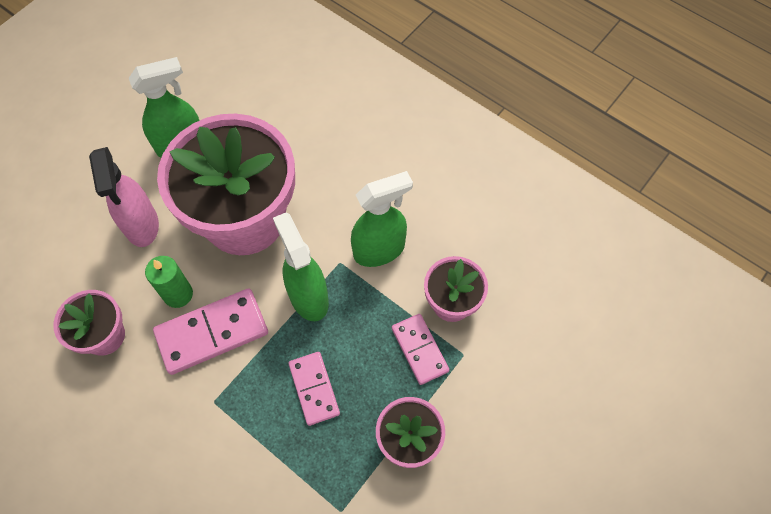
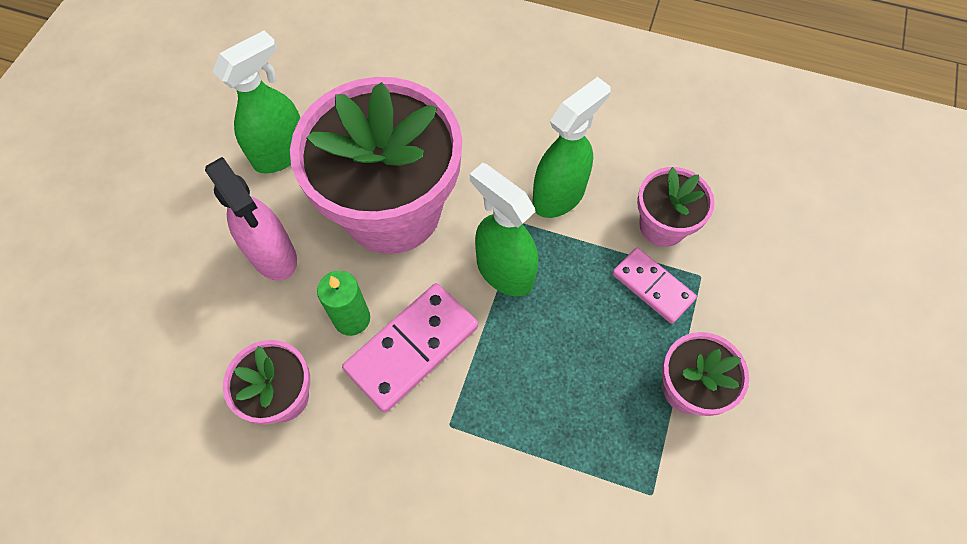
camera: 20 degrees left, 0 degrees up
pink domino [288,352,340,426] -> none

